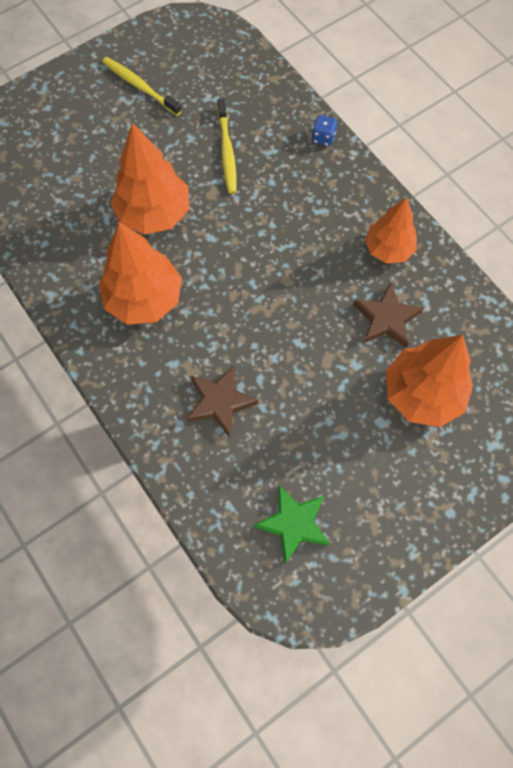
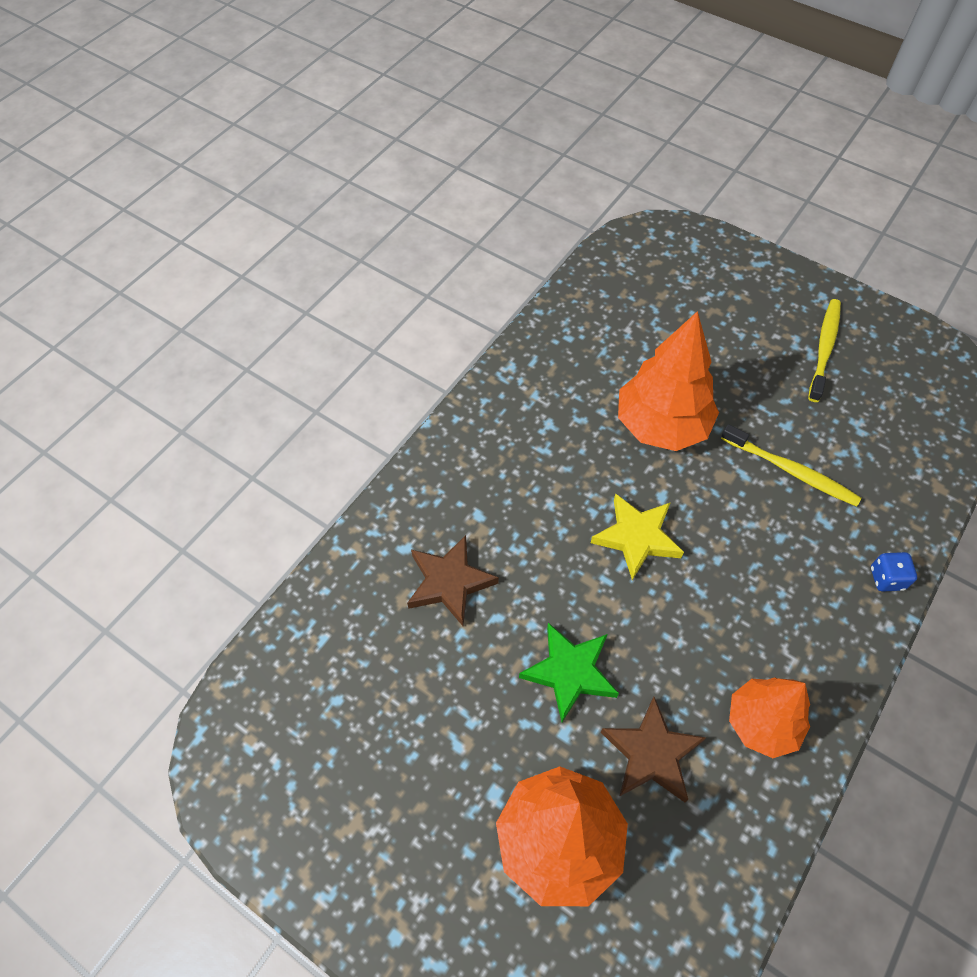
camera: 70 degrees right, 10 degrees down
orange tree [99,222,182,324] -> none
yellow toothbrush [217,99,237,194] -> yellow toothbrush turned 120 degrees counterclockwise [721,424,862,507]
green star [254,485,330,563] -> green star moved to [519,623,619,722]
none -> yellow star [591,493,684,580]

